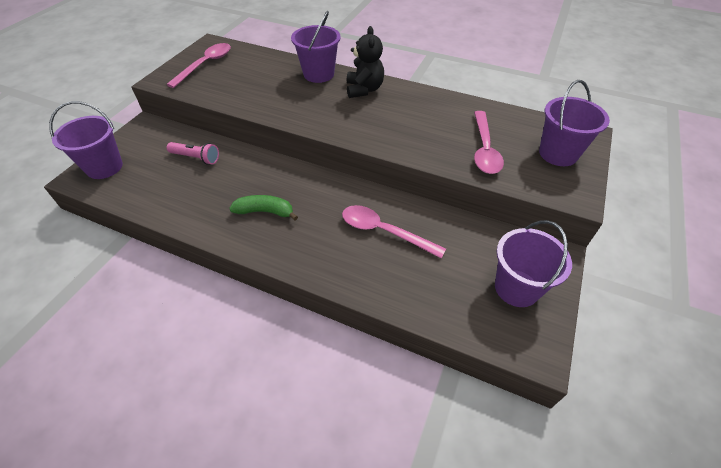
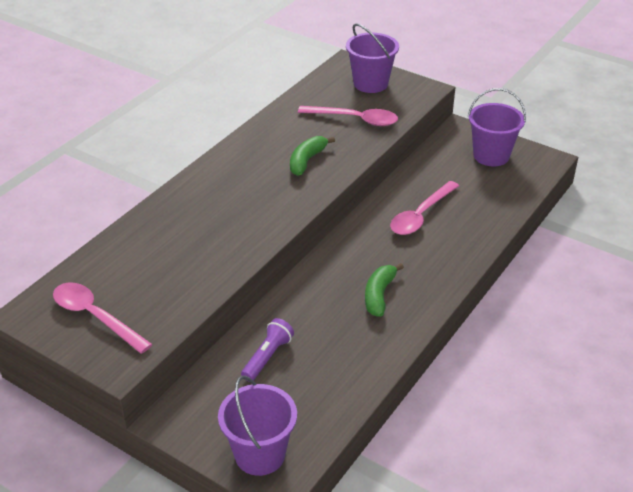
camera: 80 degrees left, 10 degrees down
pink flashlight [167,142,219,165] -> purple flashlight [241,318,294,382]
purple bucket [291,11,341,83] -> none
black teddy bear [347,26,384,98] -> none
none -> green banana [290,136,335,176]

